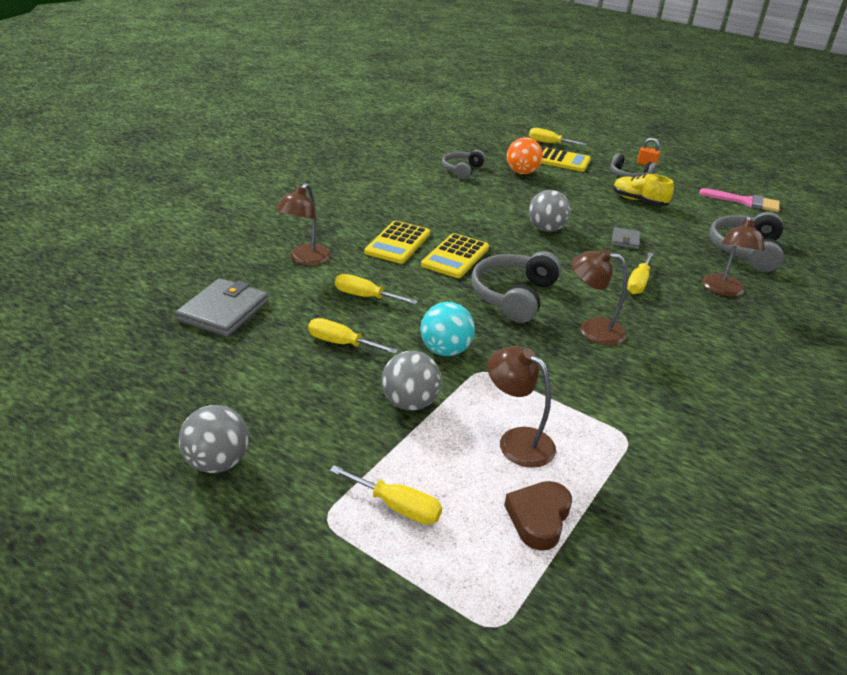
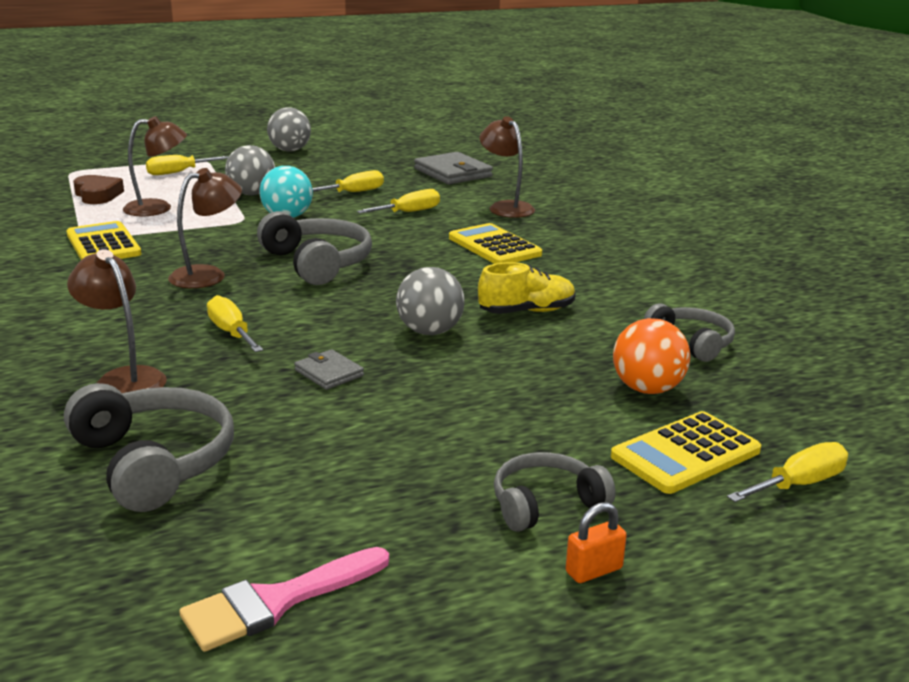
camera: 125 degrees right, 10 degrees down
yellow calculator [421,233,489,278] -> yellow calculator moved to [66,221,142,260]
yellow shoe [613,174,674,206] -> yellow shoe moved to [478,262,575,314]

